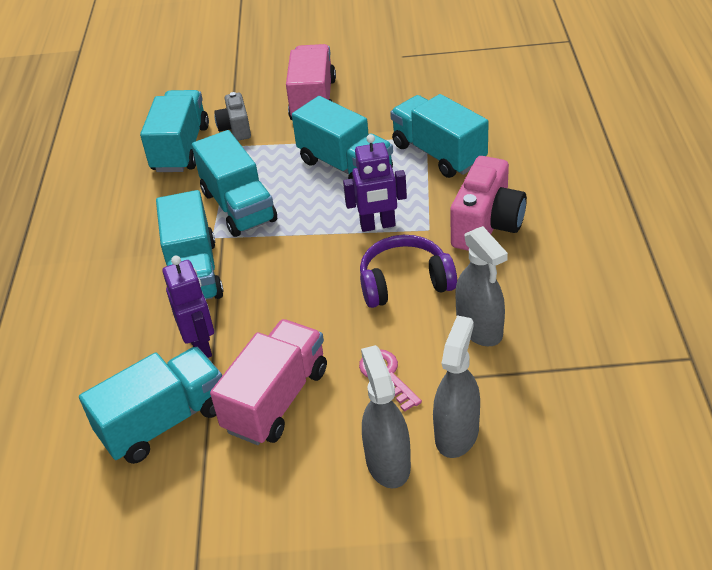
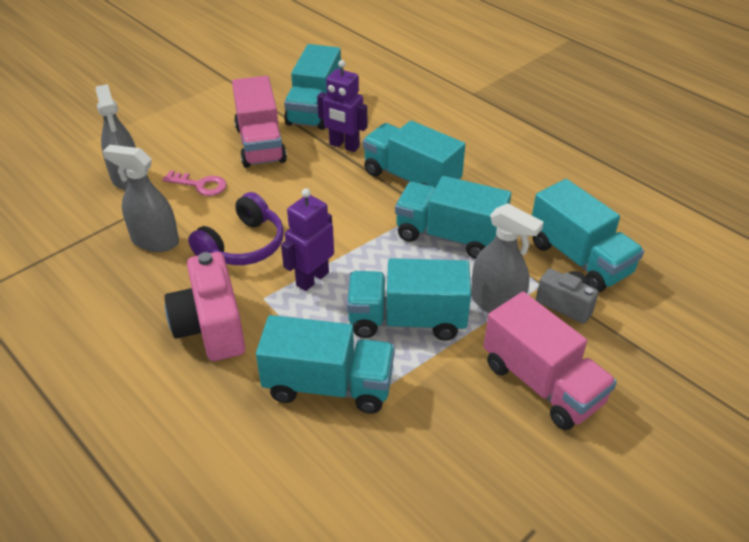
camera: 135 degrees right, 0 degrees up
grey spray bottle [361,345,411,488] -> grey spray bottle moved to [471,203,544,313]

